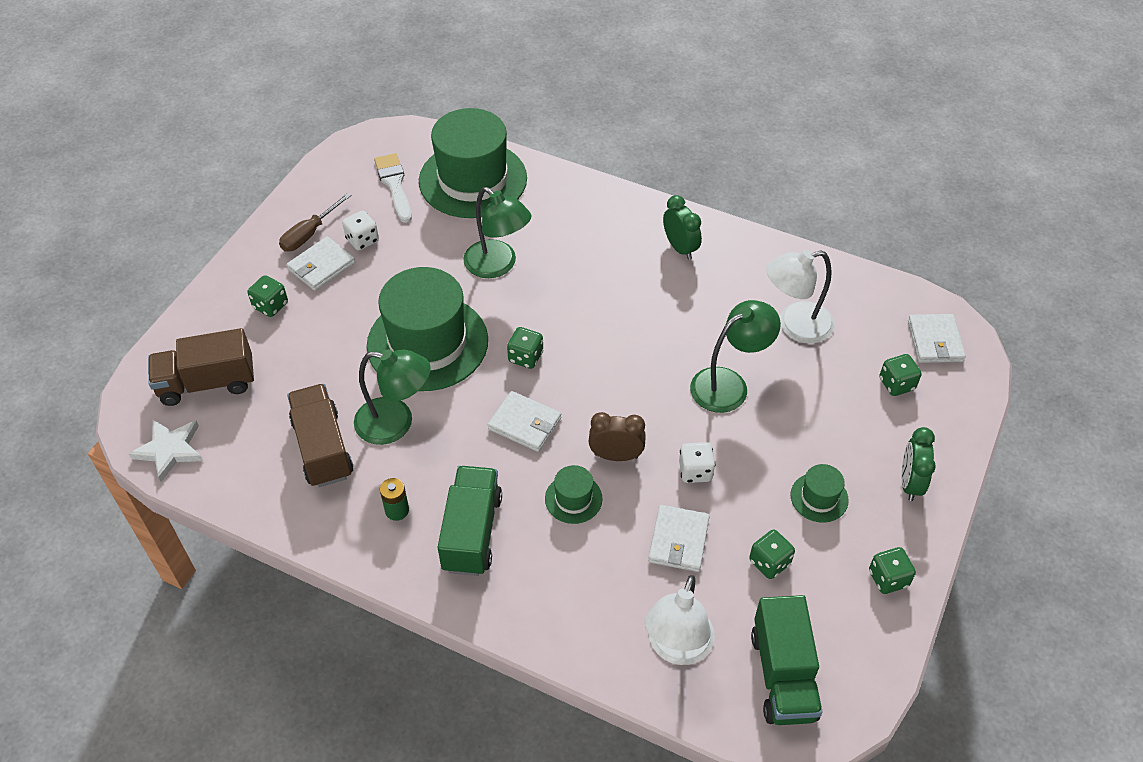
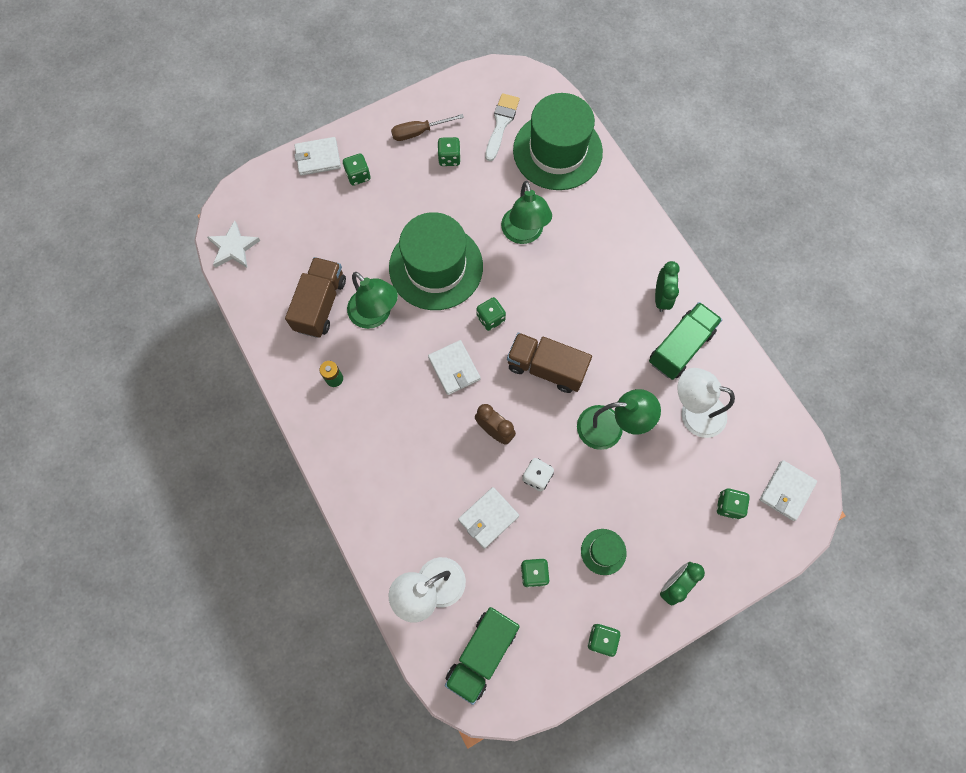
camera: 35 degrees right, 20 degrees up
brown truck [148,328,254,406] -> brown truck moved to [507,333,592,393]
white wallet [287,236,355,291] -> white wallet moved to [294,137,341,176]
white dice [342,211,379,251] -> green dice [437,137,461,166]
green truck [438,466,502,576] -> green truck moved to [649,302,722,380]
green hat [545,465,602,524] -> none

